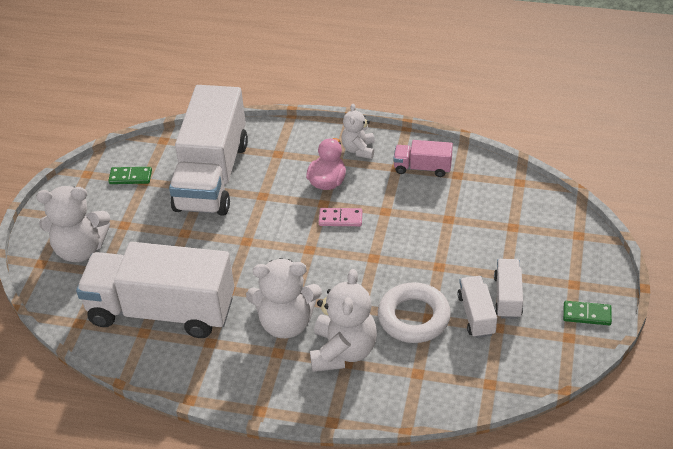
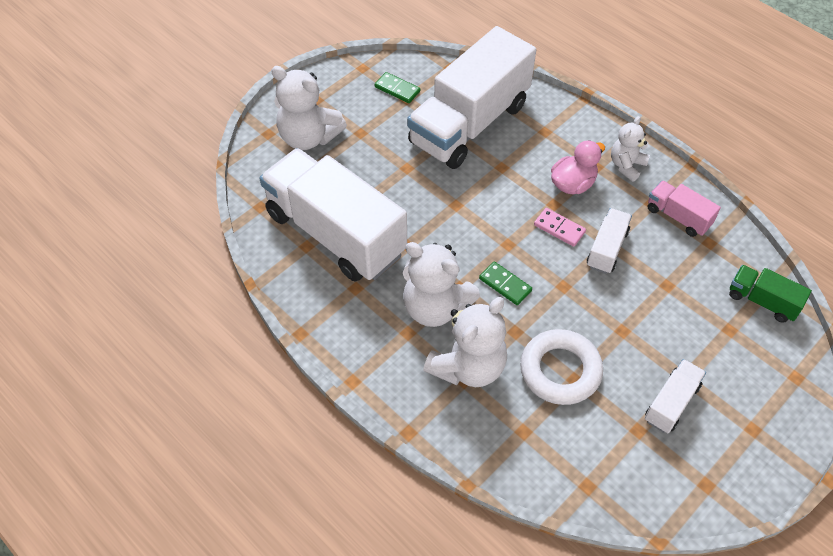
camera: 30 degrees right, 10 degrees up
white truck [457,276,497,338] -> white truck moved to [587,208,632,274]
green domino [563,301,612,325] -> green domino moved to [479,262,532,305]
none -> green truck [729,265,812,323]

